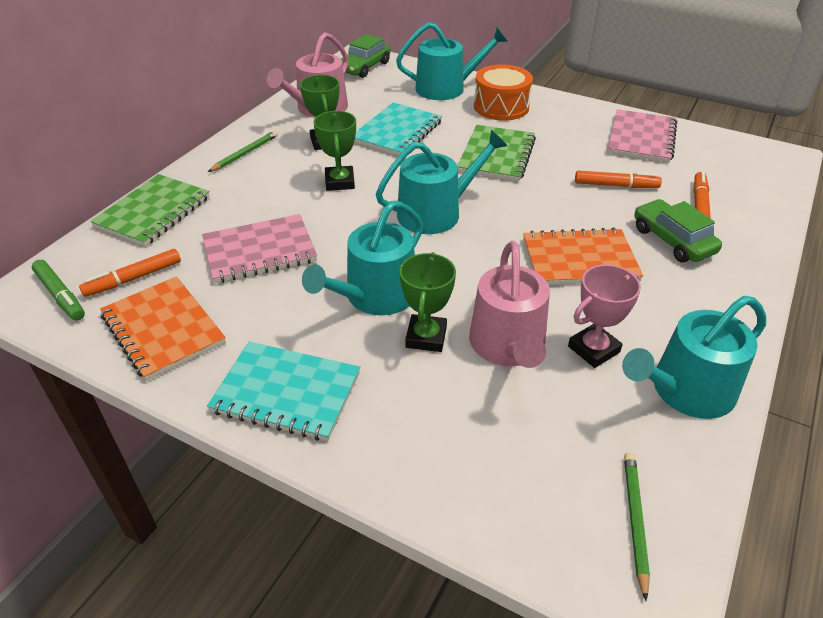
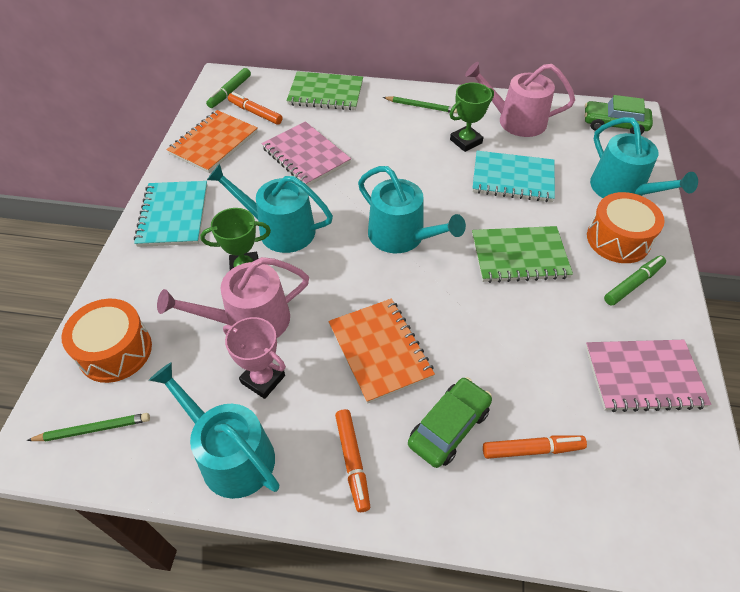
camera: 70 degrees right, 10 degrees up
green trophy [313,111,356,191] -> none
orange marker [575,171,662,188] -> orange marker moved to [335,409,370,512]
none -> orange drum [61,299,152,383]
none -> green marker [604,256,666,306]

